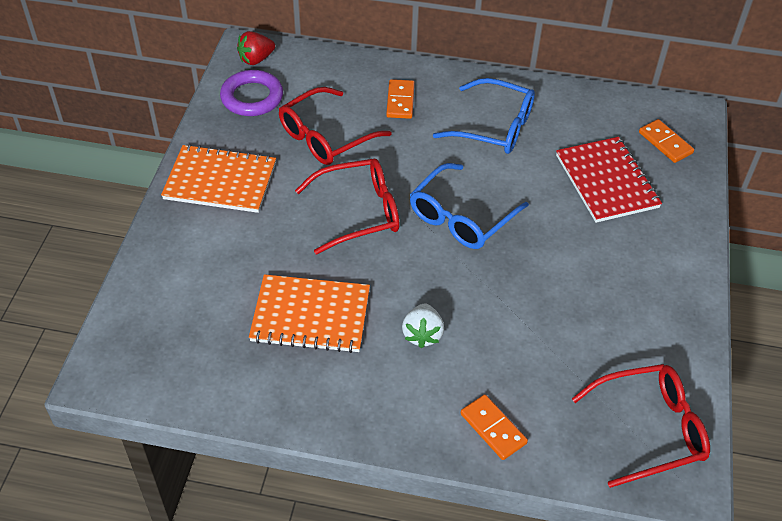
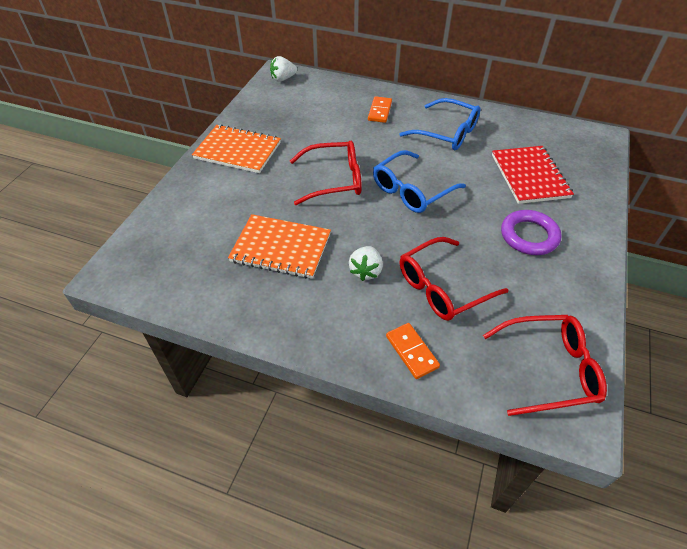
camera: 10 degrees right, 0 degrees up
purple ring [220,70,283,116] -> purple ring moved to [501,210,562,255]
red strawberry [237,31,275,65] -> white strawberry [270,56,297,81]
red glasses [279,87,392,165] -> red glasses moved to [400,237,508,321]
orange domino [639,119,694,163] -> none

